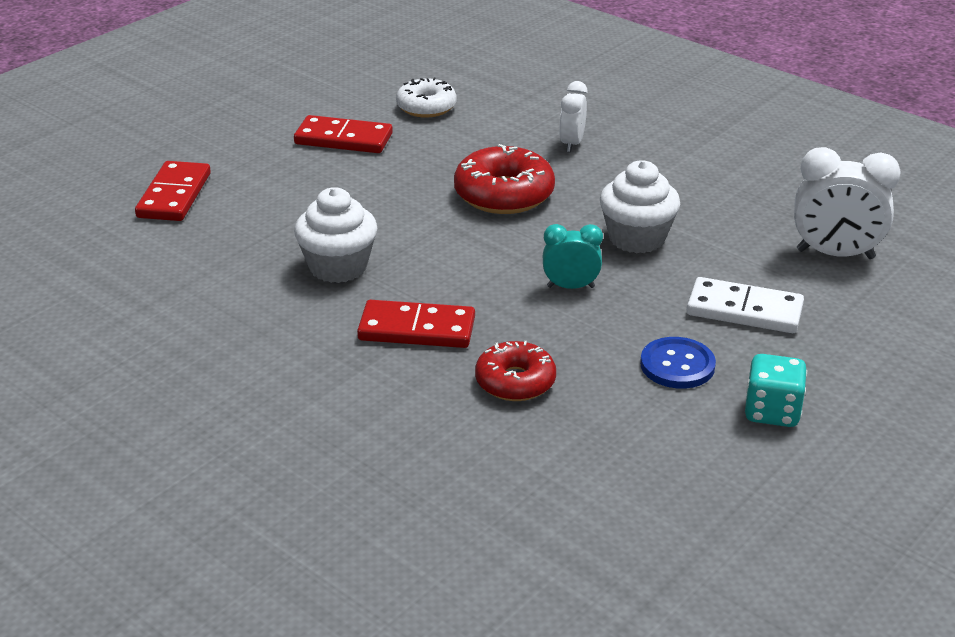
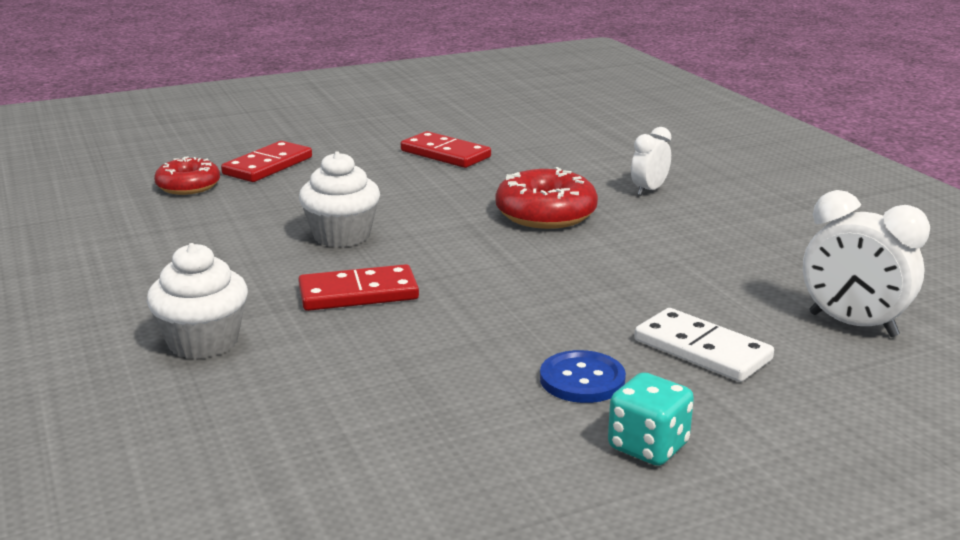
camera: 25 degrees right, 10 degrees down
red domino [357,300,475,348] -> red domino turned 45 degrees counterclockwise [298,264,419,311]
white donut [396,78,457,118] -> none
red donut [475,341,556,401] -> red donut moved to [154,156,220,195]
turquoise clock [543,224,603,289] -> none
white cupcake [600,160,680,253] -> white cupcake moved to [147,243,248,359]

